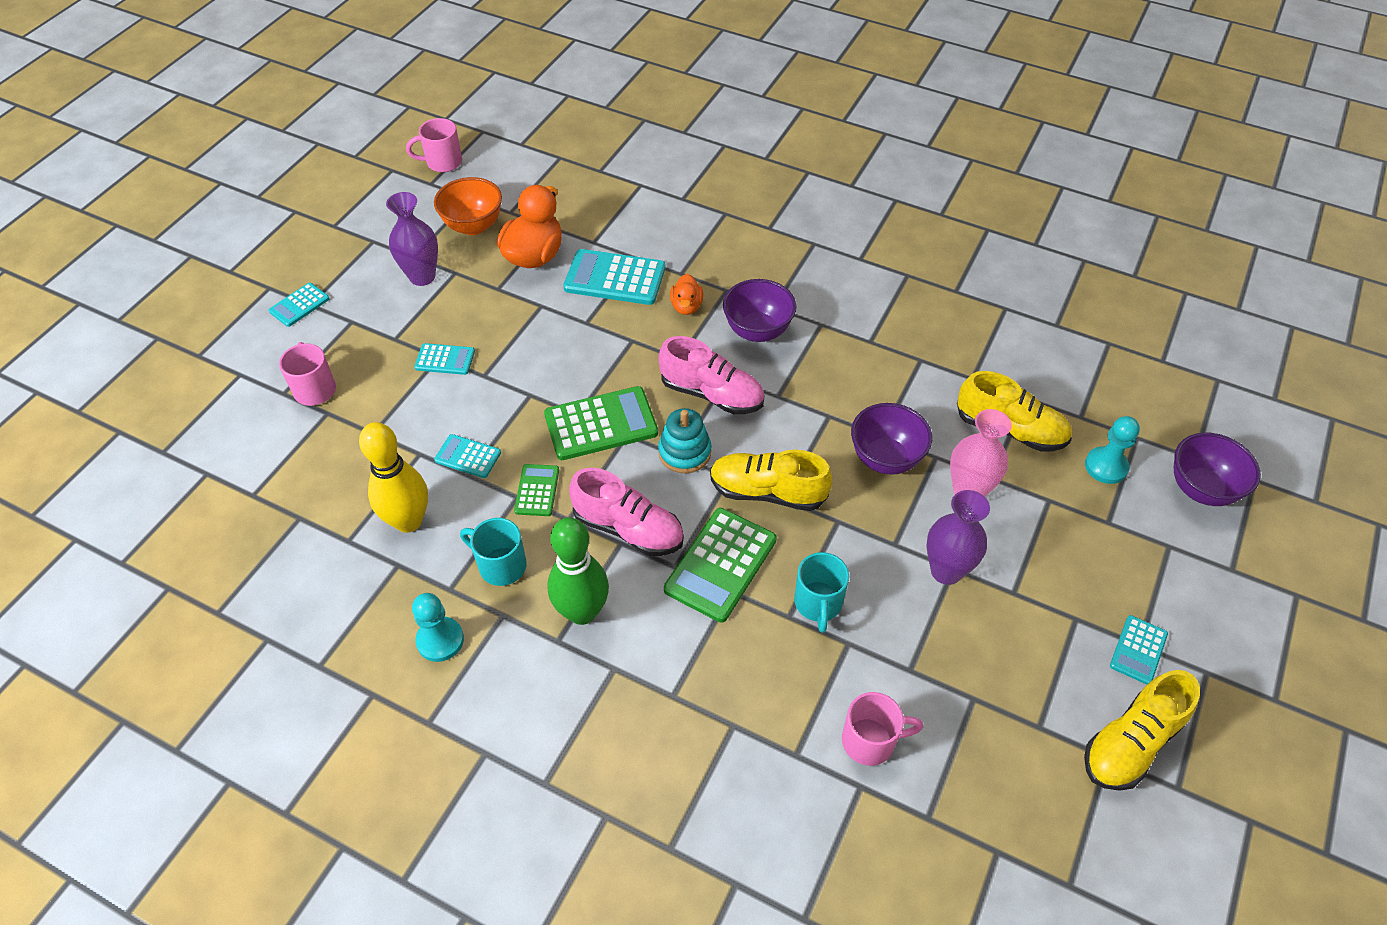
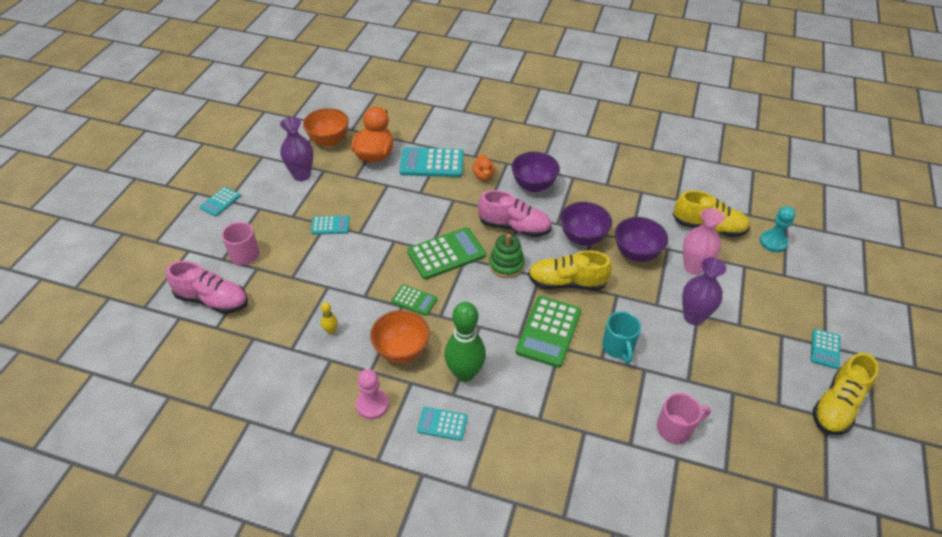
camera: 10 degrees left, 5 degrees down
yellow bowling pin [359,422,428,533] -> yellow bowling pin [321,302,338,334], size x0.42
pink mug [406,118,462,172] -> none
turquoise pawn [412,593,464,662] -> pink pawn [356,369,389,419]
turquoise calculator [434,434,501,478] -> turquoise calculator moved to [417,407,468,441]
turquoise mug [460,518,527,586] -> orange bowl [370,310,430,364]
green calculator [514,464,559,516] -> green calculator turned 120 degrees clockwise [391,284,437,316]
pink shoe [569,468,684,556] -> pink shoe moved to [166,261,248,314]
turquoise stacking toy [658,408,711,473] -> green stacking toy [489,234,525,278]
purple bowl [1174,433,1261,506] -> purple bowl moved to [560,202,612,246]

